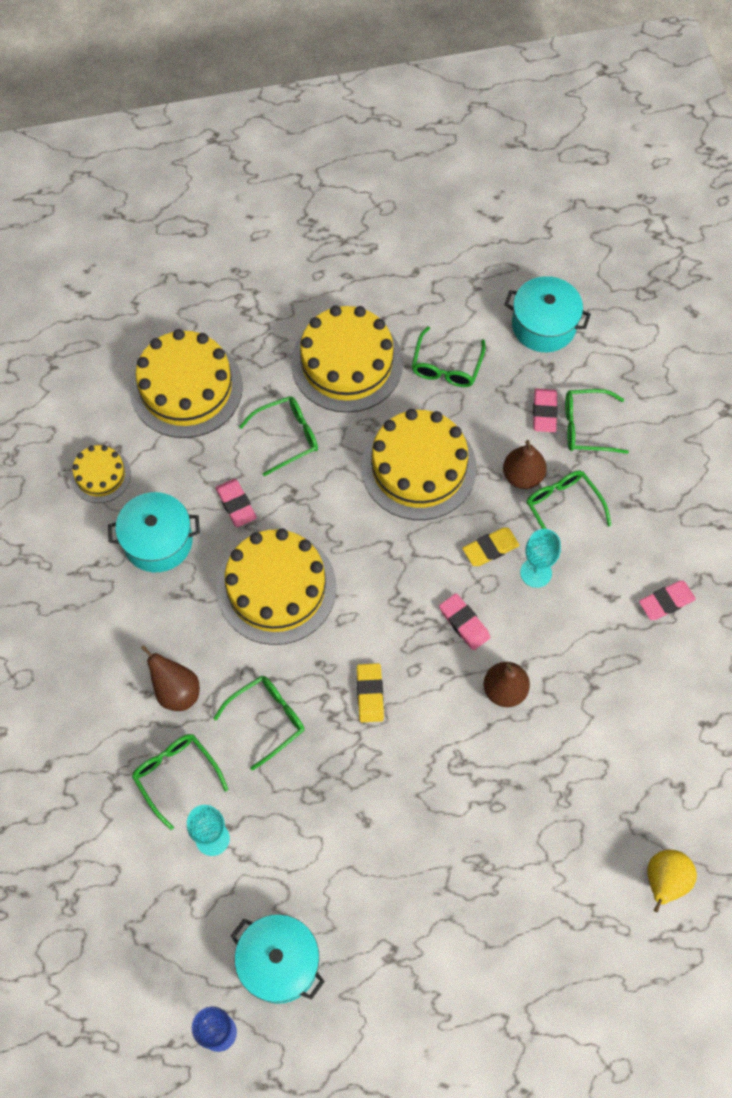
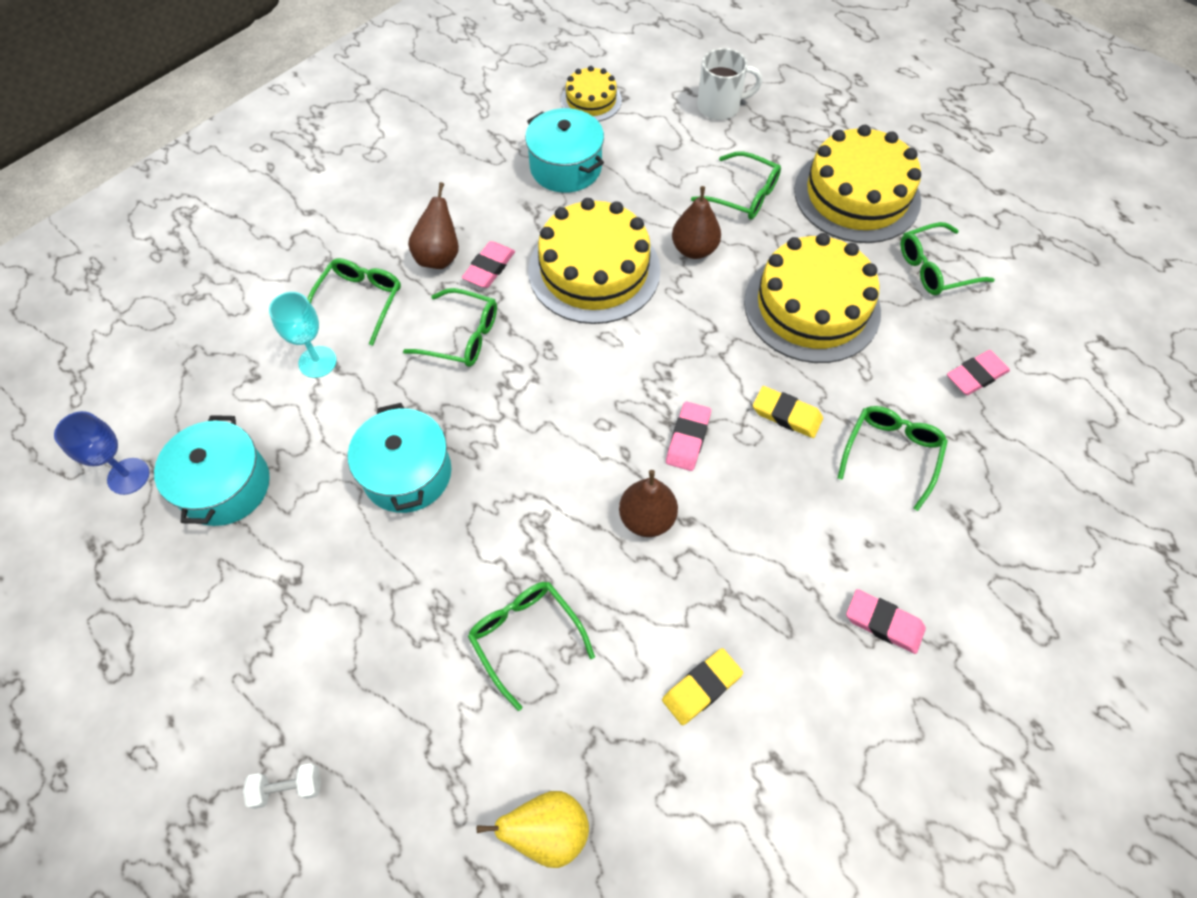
camera: 55 degrees right, 5 degrees down
yellow cake [130,329,243,438] -> white mug [697,48,762,120]
pink eraser [215,479,257,527] -> pink eraser moved to [462,241,515,288]
yellow eraser [357,663,384,722] -> yellow eraser moved to [662,648,743,725]
brown pear [503,440,546,489] -> brown pear moved to [672,186,721,259]
turquoise pot [504,276,591,352] -> turquoise pot moved to [348,403,451,513]
turquoise goblet [520,529,561,588] -> none
green glasses [565,389,629,454] -> green glasses moved to [468,582,595,711]
none -> white dumbbell [243,763,321,809]

